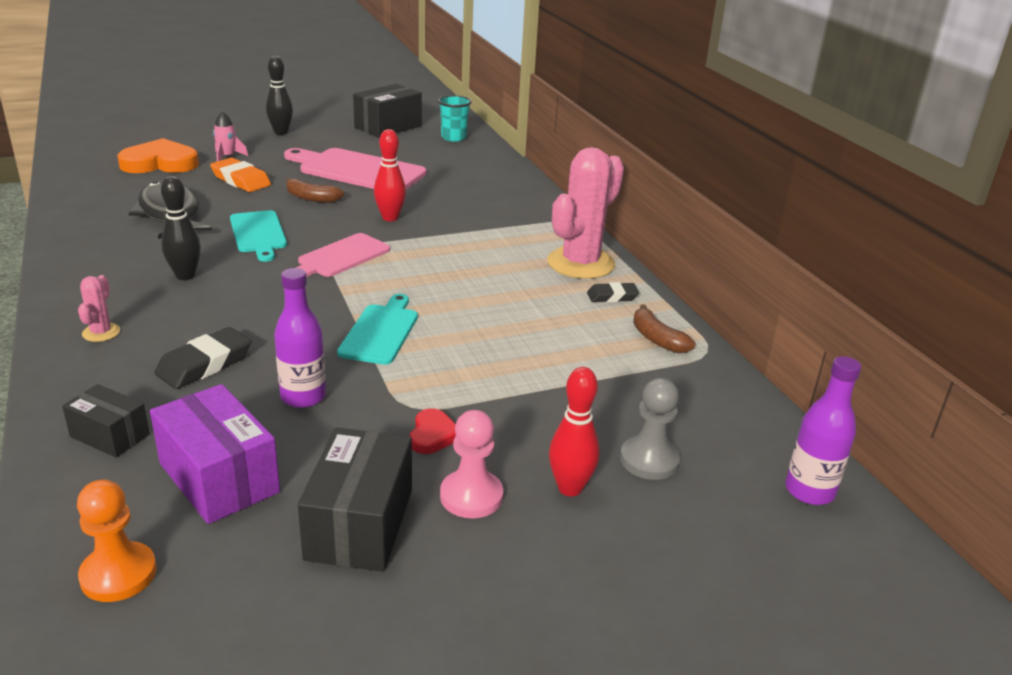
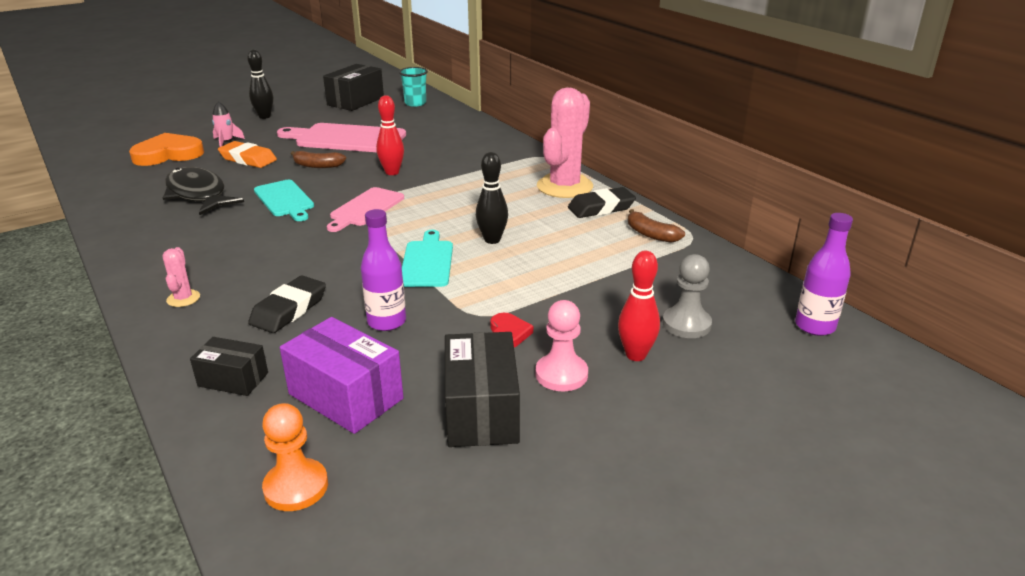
camera: 10 degrees left, 0 degrees up
black bowling pin [161,176,201,280] -> black bowling pin moved to [476,152,508,244]
black eraser [587,282,639,302] -> black eraser [568,187,636,218], size x1.58

